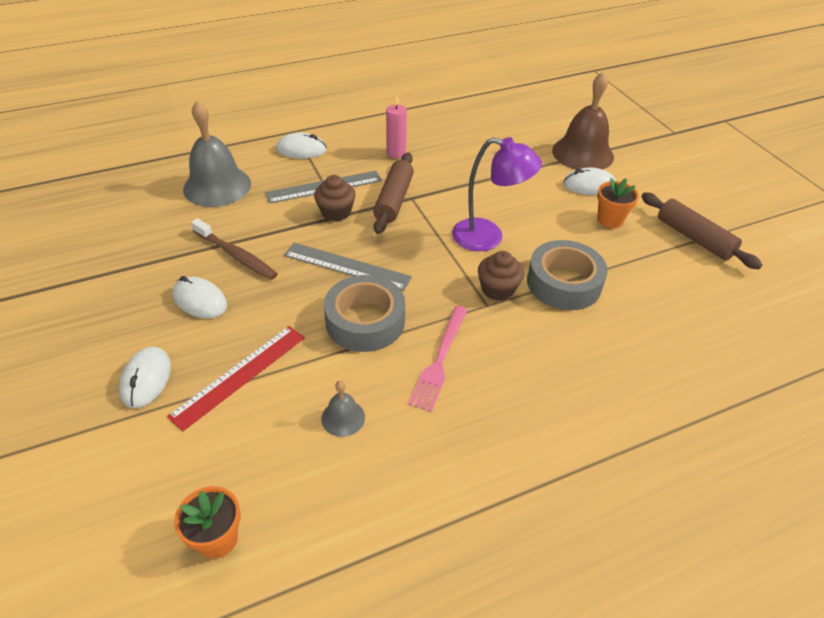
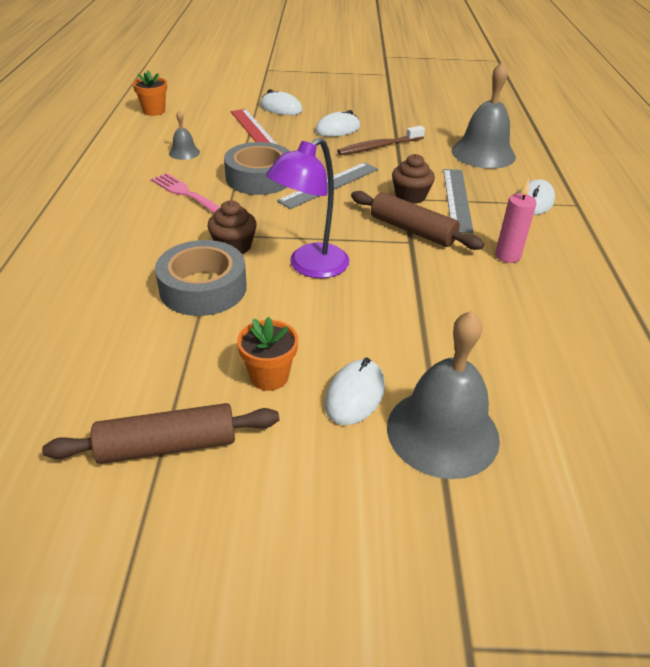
camera: 115 degrees right, 5 degrees down
brown bell [552,72,614,170] -> grey bell [387,311,500,479]

